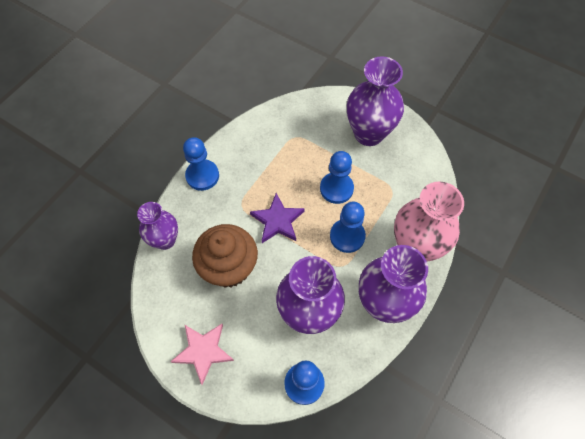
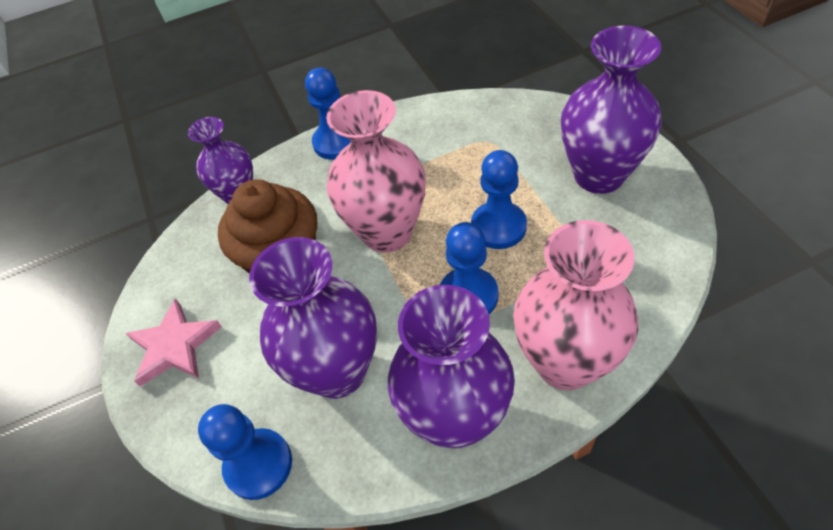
camera: 40 degrees right, 10 degrees down
purple star [250,193,305,243] -> pink vase [326,90,426,253]

